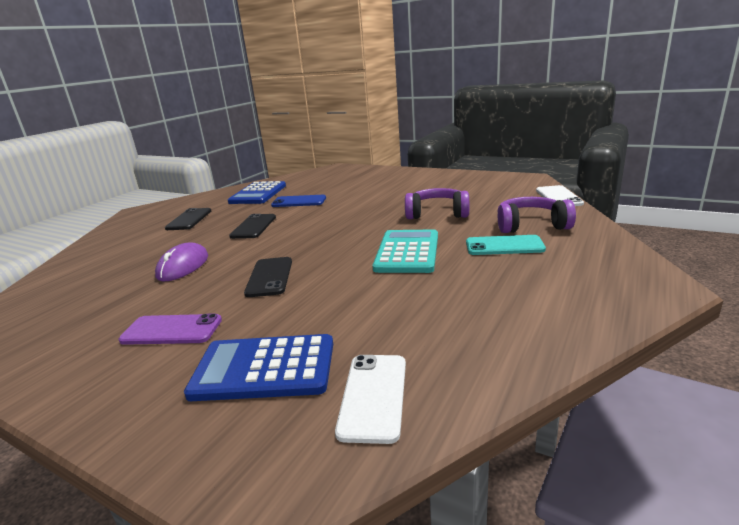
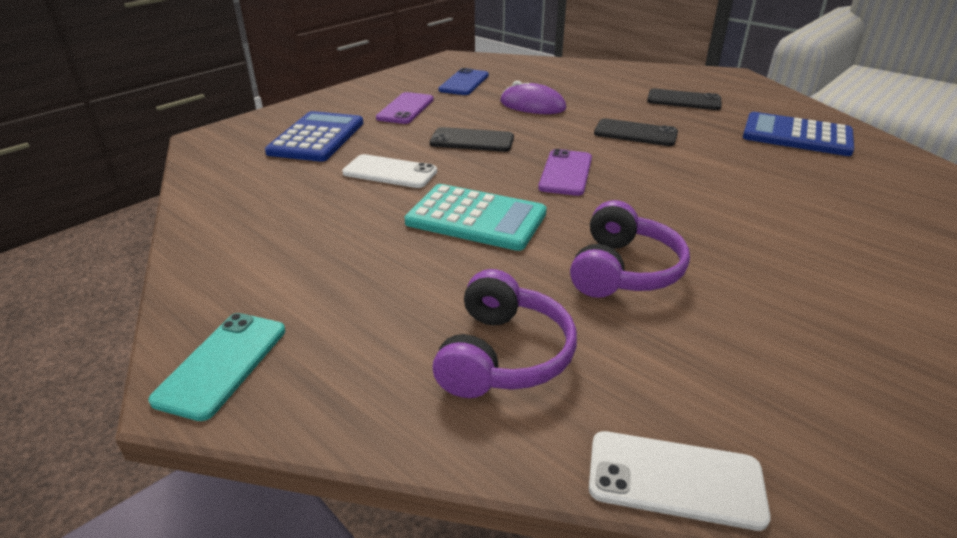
camera: 100 degrees right, 10 degrees up
blue phone [271,195,326,207] -> blue phone moved to [438,68,489,95]
white phone [335,355,406,444] -> white phone moved to [342,154,437,188]
turquoise phone [466,235,546,255] -> turquoise phone moved to [148,313,285,421]
none -> purple phone [538,149,592,196]

